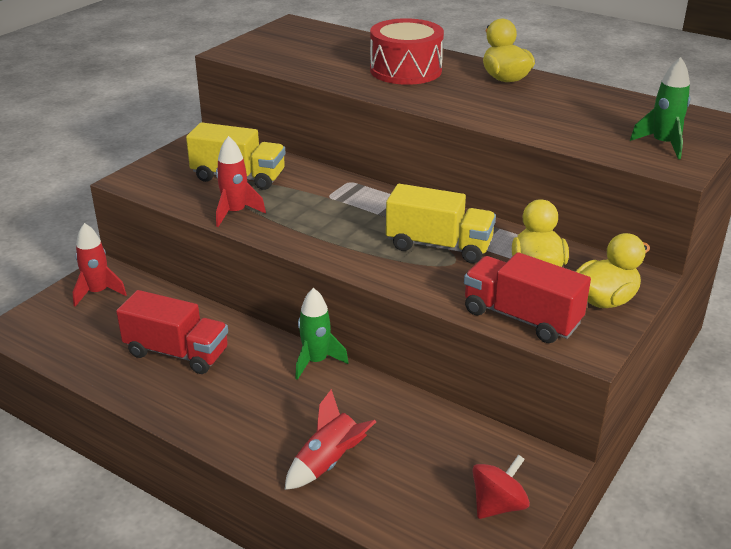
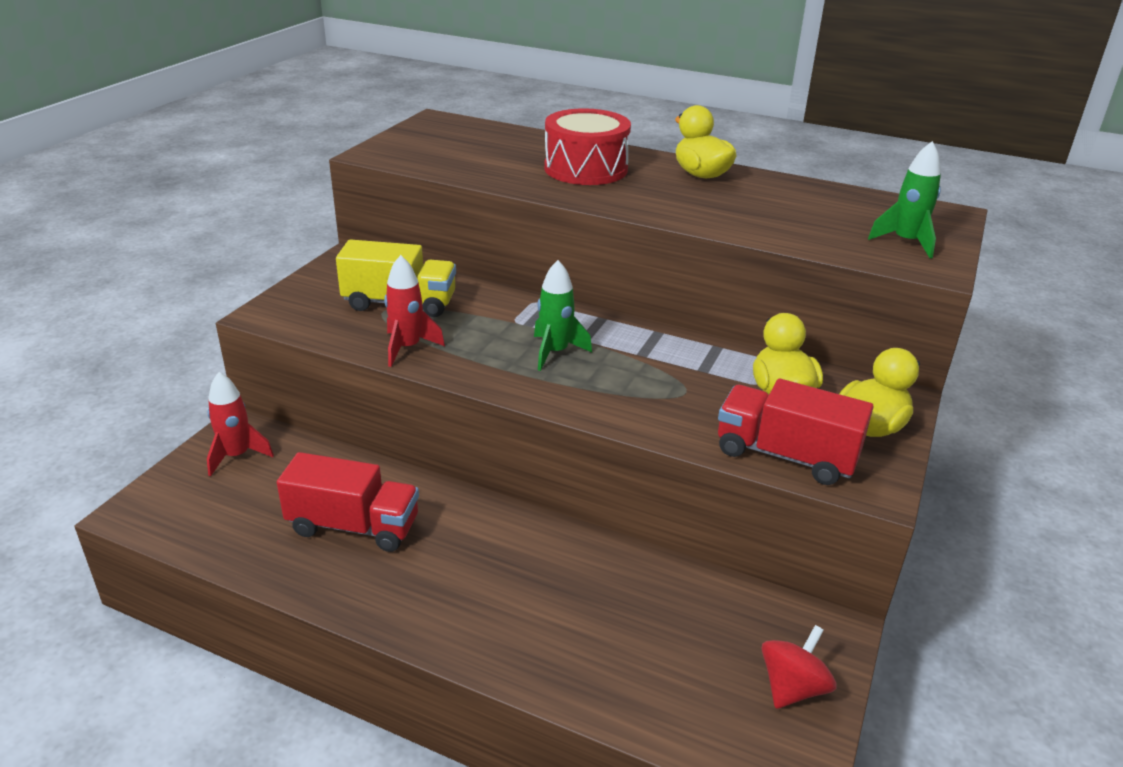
camera: 10 degrees left, 0 degrees up
red rocket [285,389,376,490] -> none
green rocket [295,288,349,380] -> green rocket moved to [534,260,592,371]
yellow truck [386,184,496,263] -> none

